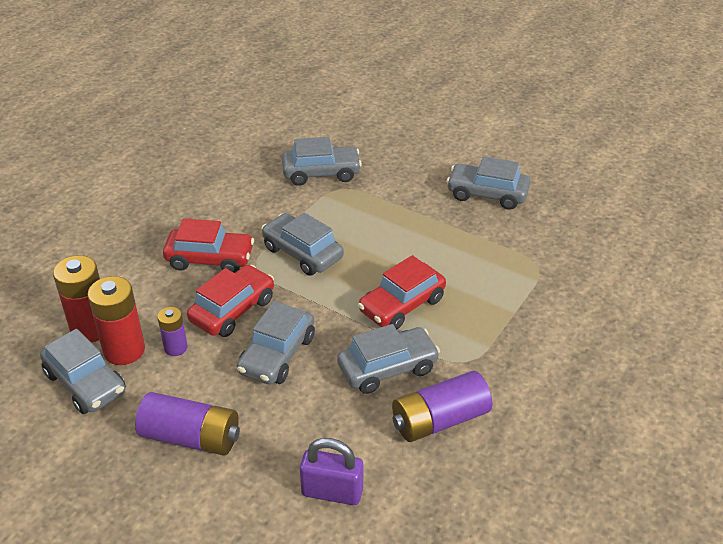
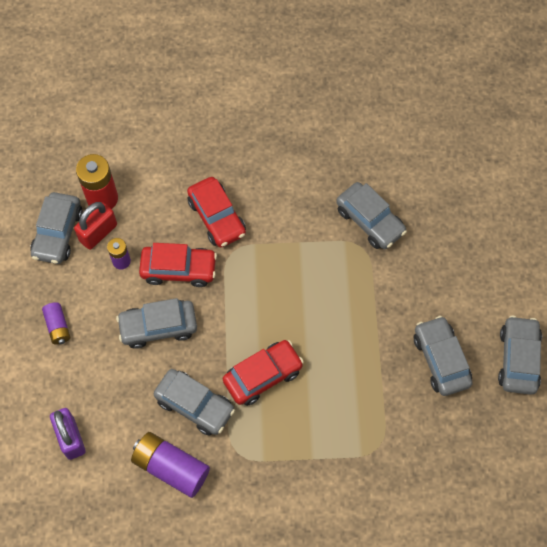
camera: 55 degrees right, 25 degrees up
red battery [87,276,145,365] -> red padlock [74,202,117,250]
purple battery [135,392,240,456] -> purple battery [42,302,70,345], size x0.57
grey car [261,213,344,276] -> grey car moved to [498,316,542,395]
red car [358,255,446,329] -> red car turned 135 degrees clockwise [223,340,304,406]

